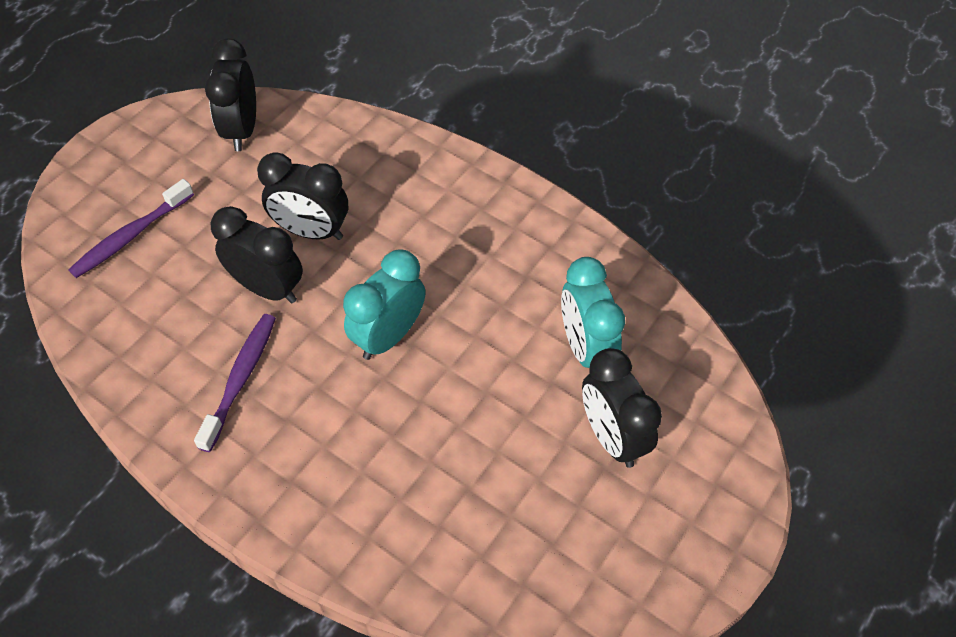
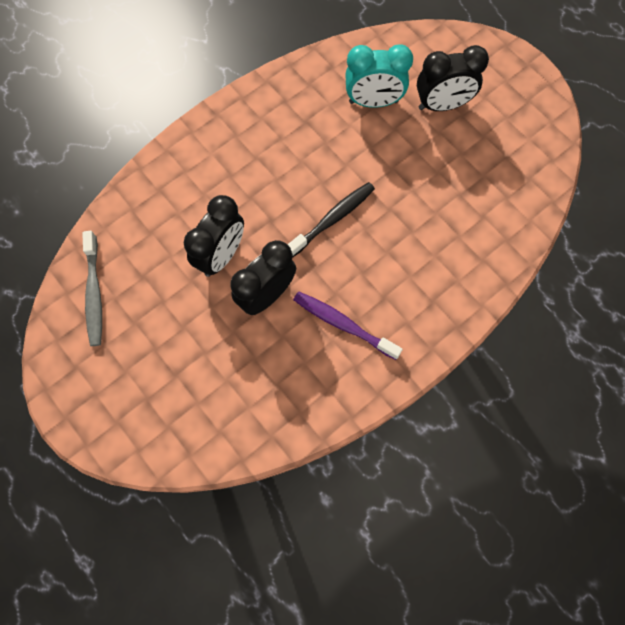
camera: 75 degrees left, 15 degrees up
purple toothbrush [68,179,194,278] -> none
black clock [205,38,256,151] -> grey toothbrush [82,231,102,346]
turquoise clock [343,250,426,360] -> black toothbrush [288,182,375,258]

